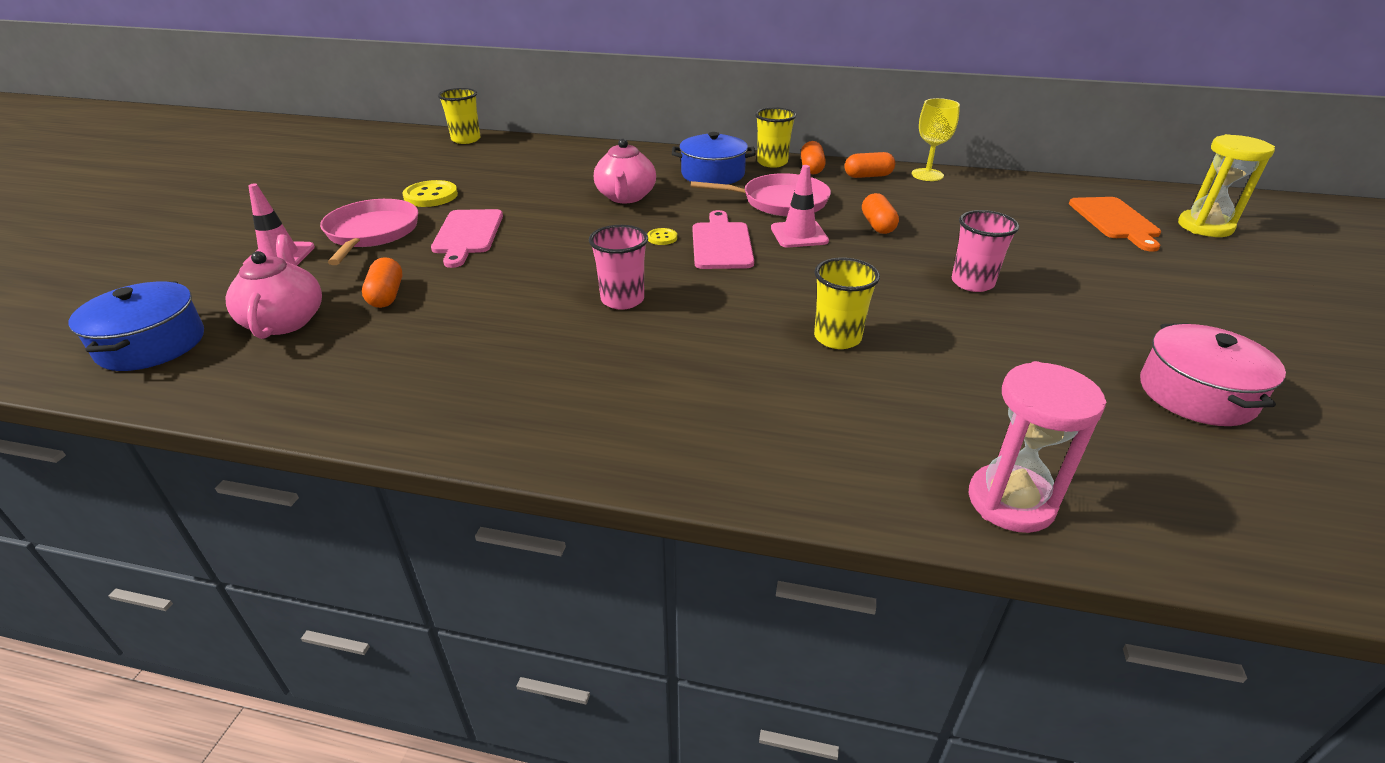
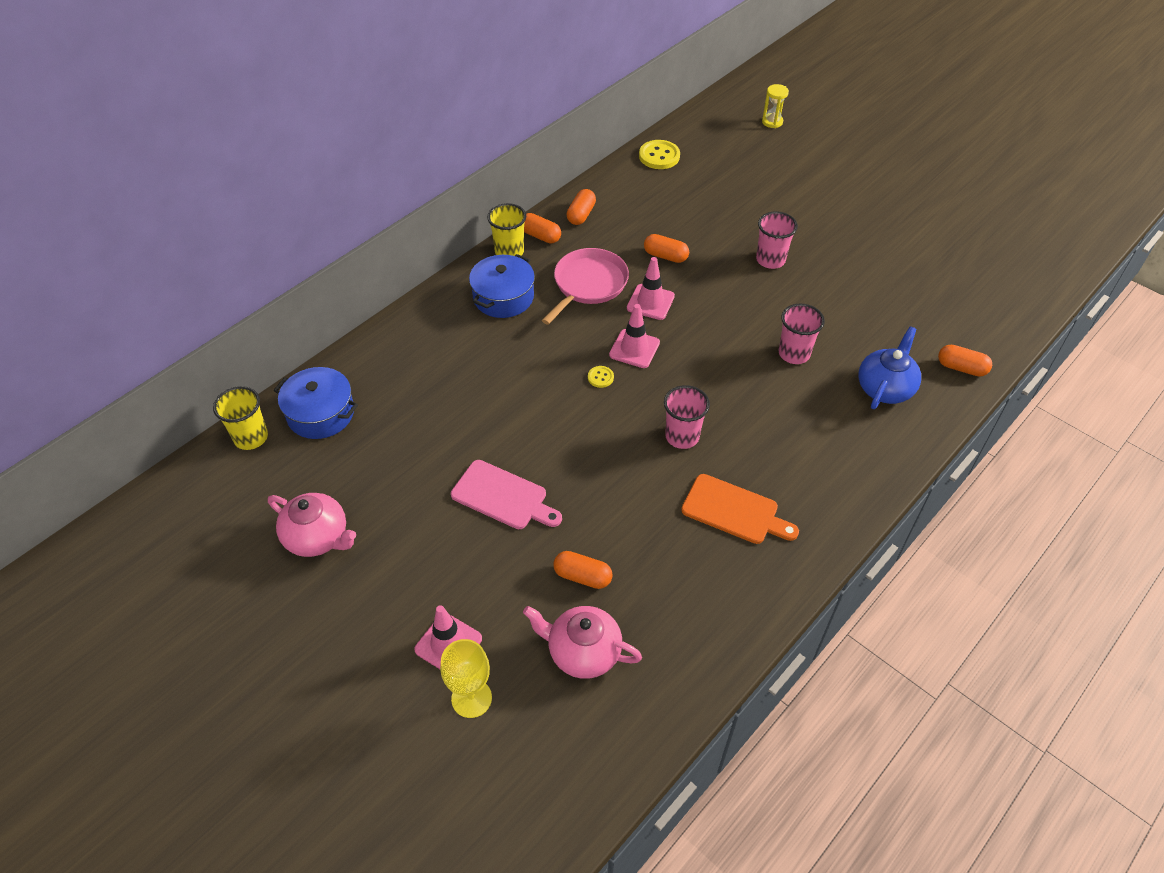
camera: 60 degrees left, 15 degrees up
blue pot [69,281,204,371] -> blue pot moved to [274,367,358,439]
pink pan [320,199,418,265] -> none
yellow button [402,180,458,207] -> yellow button moved to [639,140,680,169]
pink teapot [594,139,656,203] -> pink teapot moved to [268,493,356,557]
pink cutting board [692,210,754,269] -> pink traffic cone [609,304,660,368]
yellow cup [814,258,880,349] -> pink cup [779,304,825,364]
yellow goblet [911,98,960,181] -> yellow goblet moved to [440,639,492,718]
pink hourglass [969,361,1106,533] -> orange capsule [938,345,992,377]
orange cutting board [1069,197,1161,252] -> orange cutting board moved to [681,474,799,544]
pink pot [1140,323,1286,426] -> none
yellow hourglass [1178,134,1275,237] -> yellow hourglass [762,84,789,128], size x0.61
none -> blue teapot [858,326,921,409]

